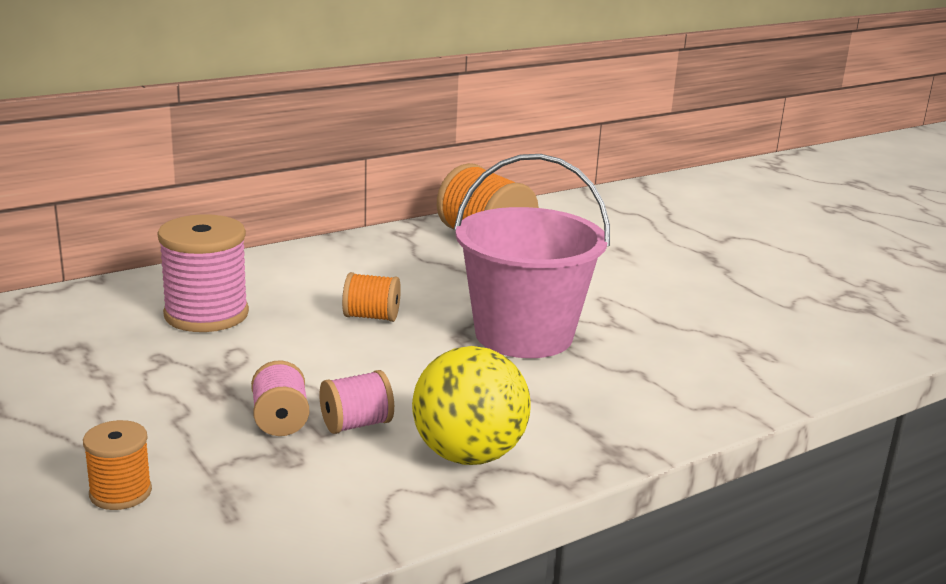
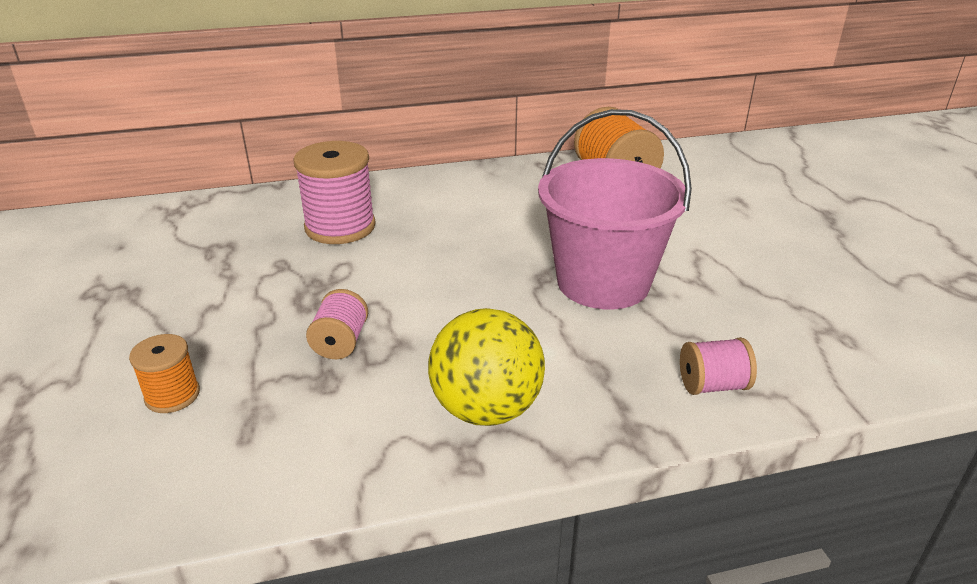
camera: 20 degrees right, 10 degrees up
pink spool [319,370,394,434] -> pink spool moved to [680,337,757,395]
orange spool [342,272,401,322] -> none

